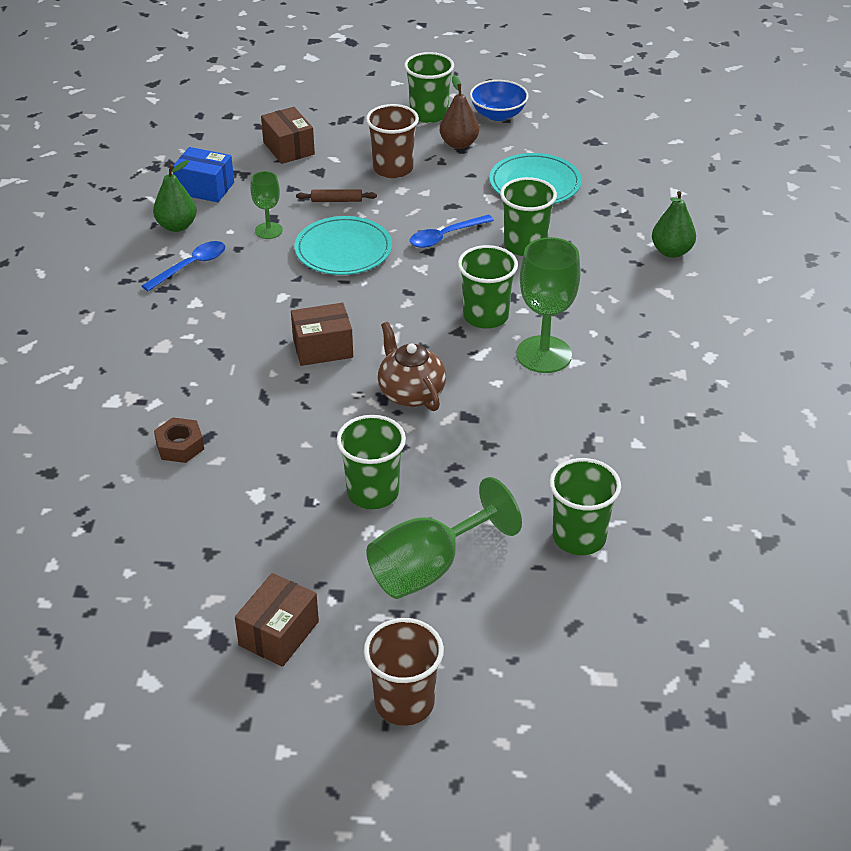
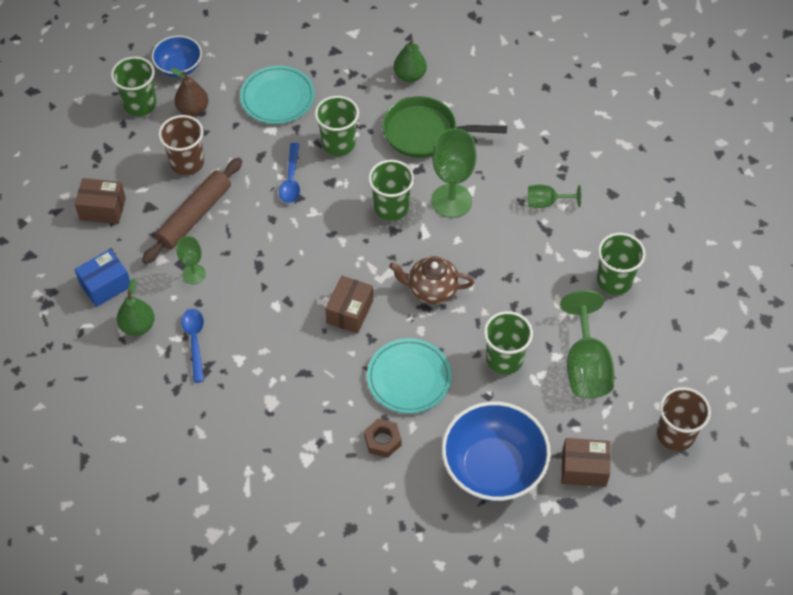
camera: 55 degrees left, 15 degrees up
brown box [235,573,319,667] -> brown box turned 60 degrees counterclockwise [562,438,611,487]
turquoise plate [295,216,392,275] -> turquoise plate moved to [367,338,452,413]
brown rolling pin [296,189,377,202] -> brown rolling pin [142,158,242,264], size x2.22
none -> green pan [382,96,507,158]
none -> blue bowl [442,402,551,501]
none -> green goblet [528,185,581,208]

